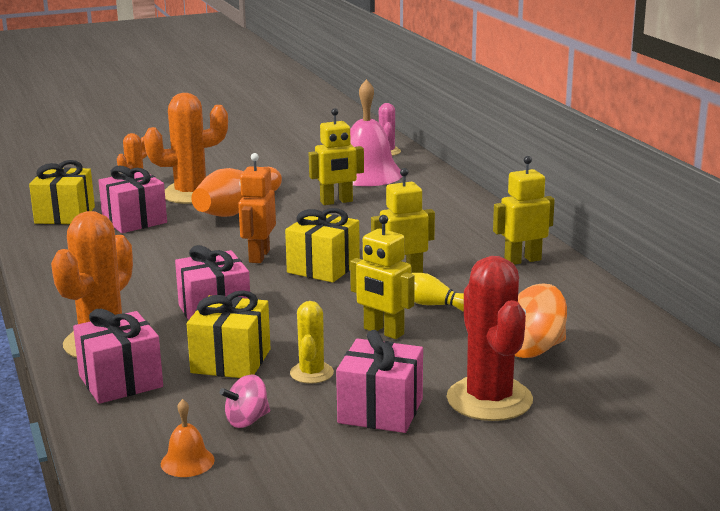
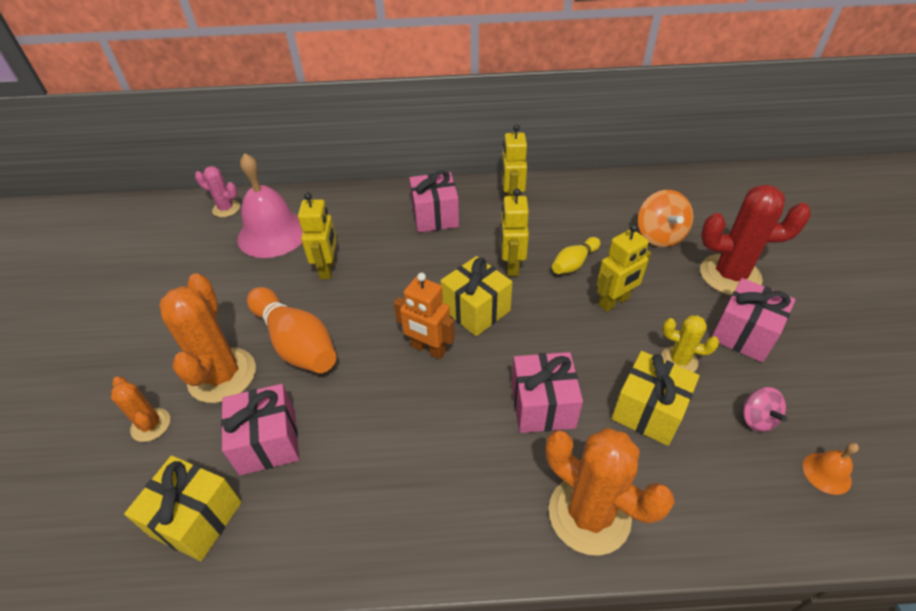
camera: 70 degrees left, 25 degrees up
pink gift [73,309,163,404] -> pink gift moved to [409,170,459,233]

